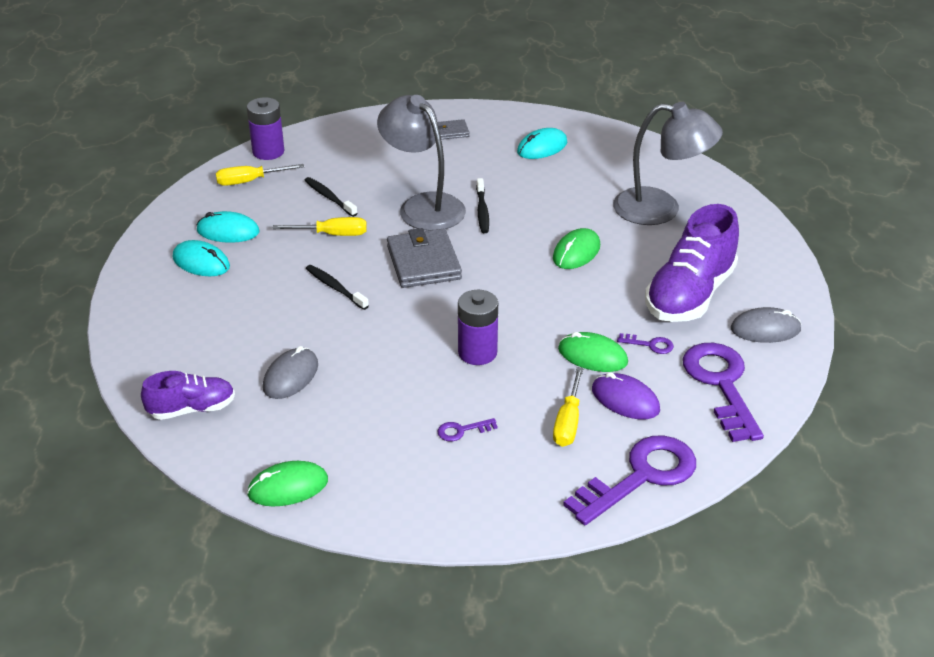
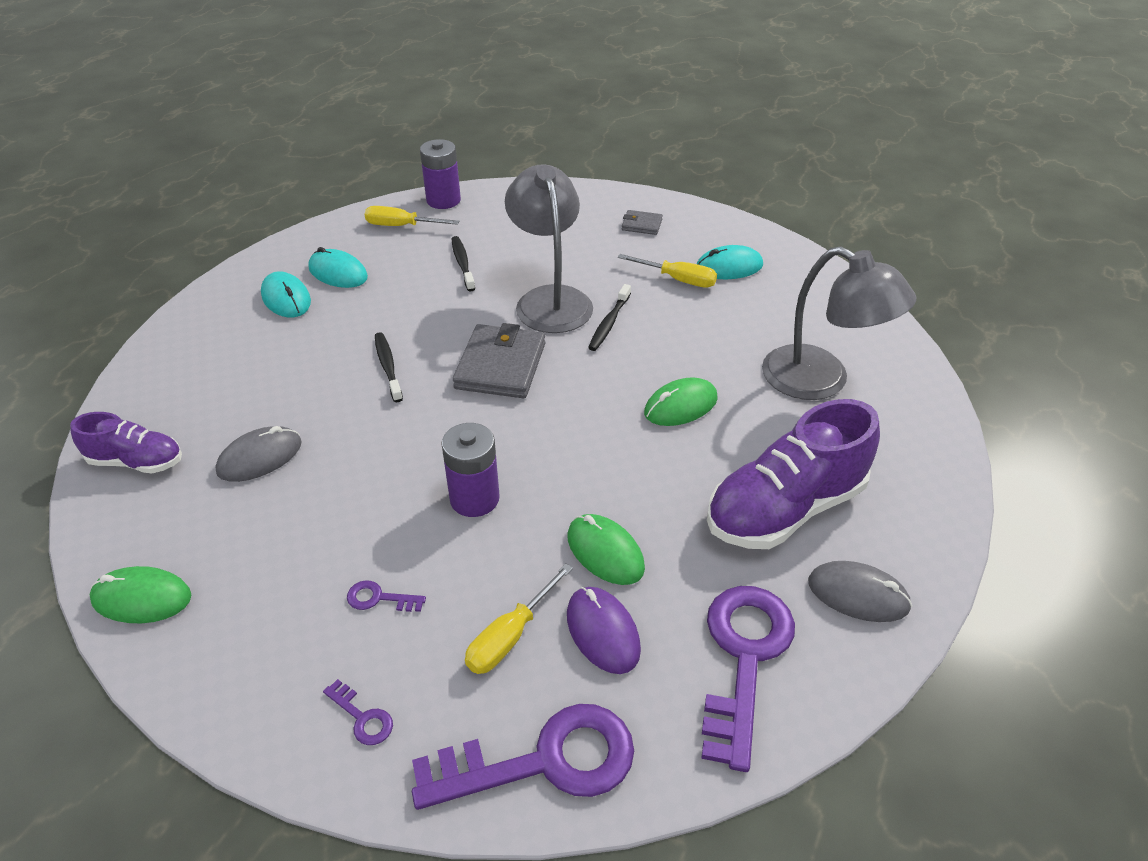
camera: 25 degrees right, 5 degrees up
yellow screwdriver [273,217,367,236] -> yellow screwdriver moved to [618,254,717,288]
purple key [617,333,674,354] -> purple key moved to [323,679,393,745]

